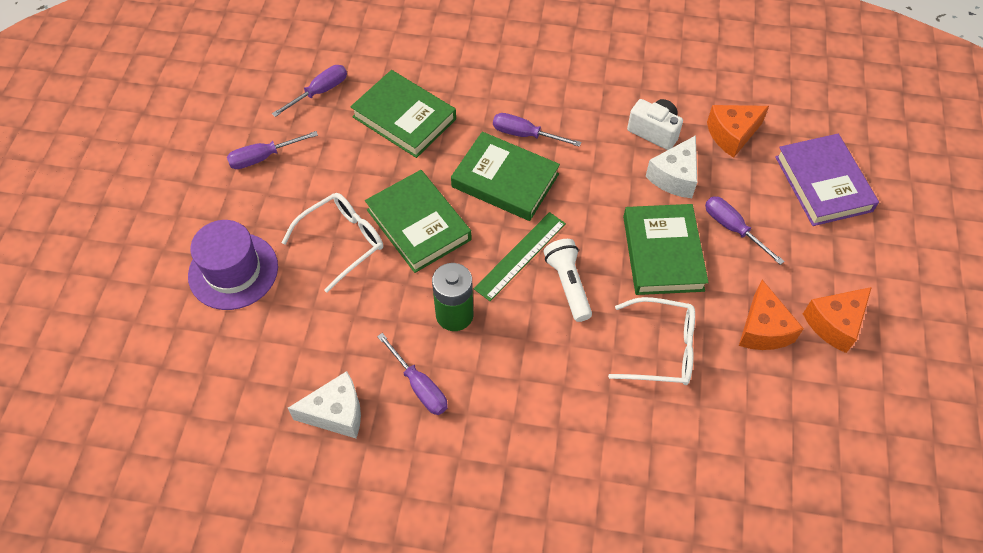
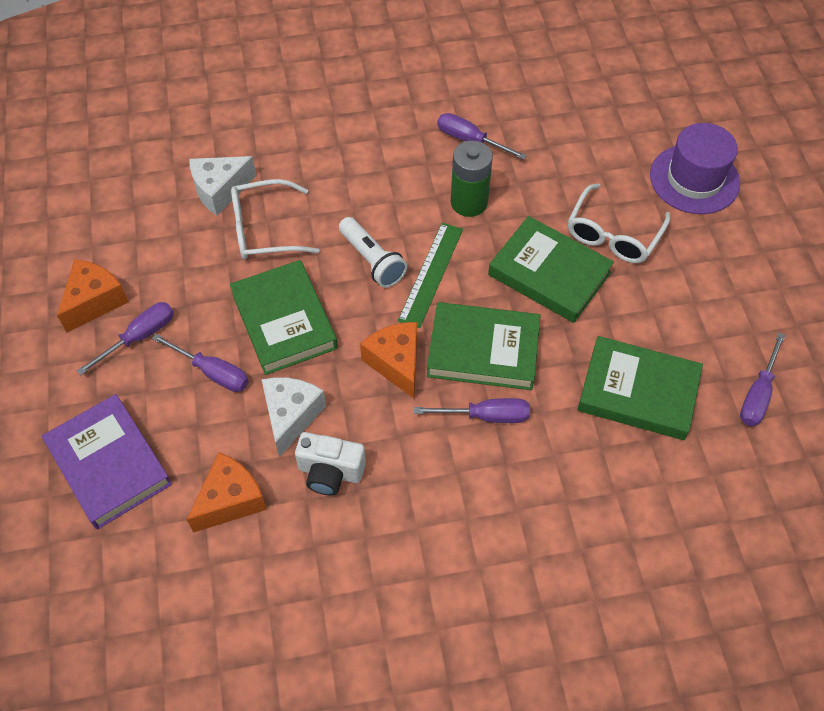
camera: 160 degrees right, 0 degrees up
purple screwdriver [227,131,318,169] -> purple screwdriver moved to [77,302,174,375]
white cheese [288,371,361,438] -> white cheese moved to [189,156,256,216]
orange cheese [739,280,804,350] -> orange cheese moved to [360,322,417,399]

